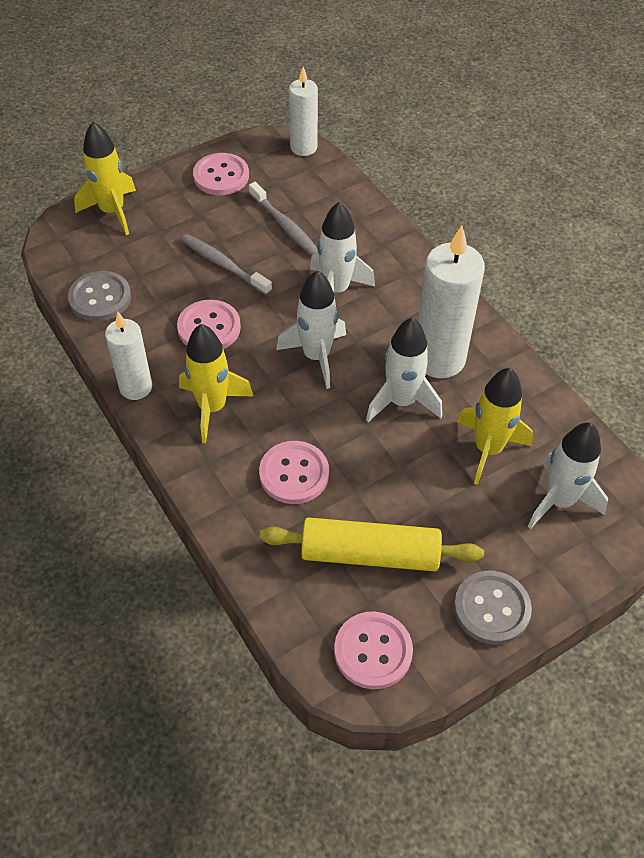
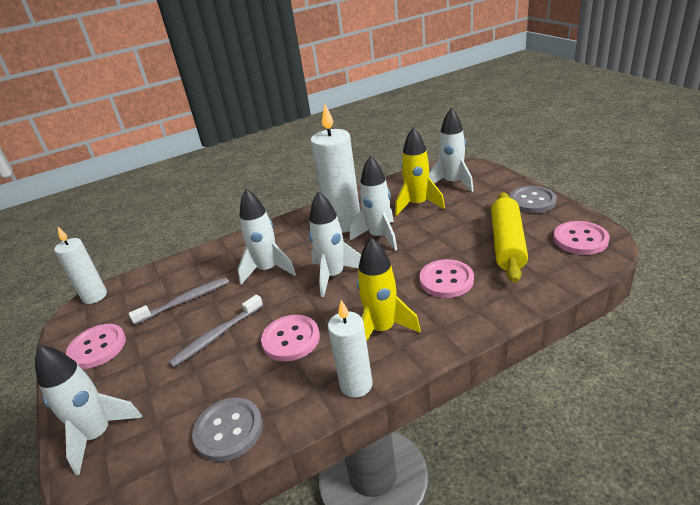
camera: 80 degrees left, 20 degrees down
yellow rocket [74,122,136,235] -> white rocket [35,345,142,475]

